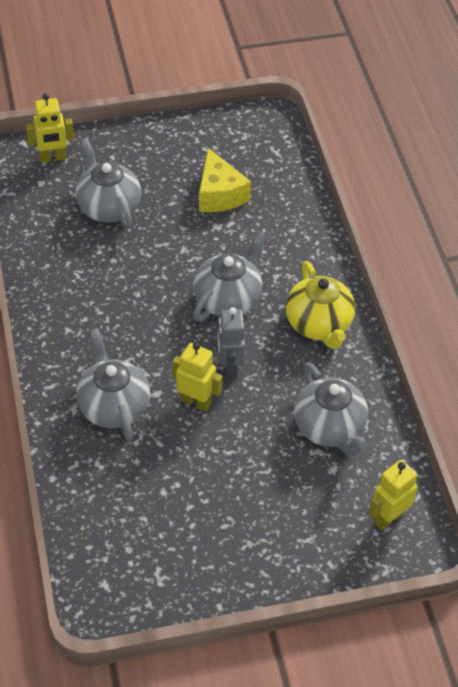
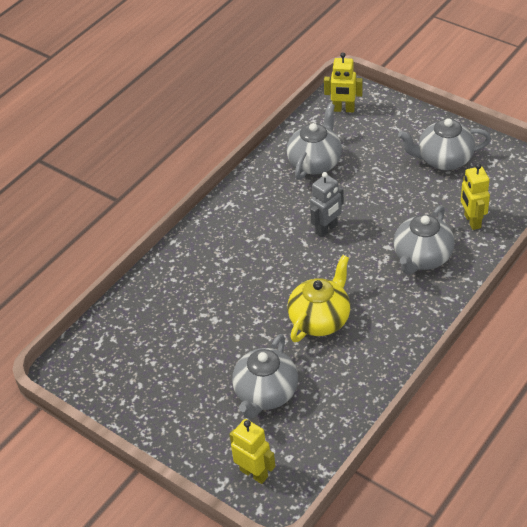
camera: 125 degrees left, 5 degrees down
yellow robot [172,343,223,412] -> yellow robot moved to [461,163,490,230]
grey teapot [193,231,266,321] -> grey teapot moved to [398,118,491,170]
yellow cheese [199,148,251,212] -> none
yellow teapot [286,261,355,349] -> yellow teapot moved to [288,255,350,342]

